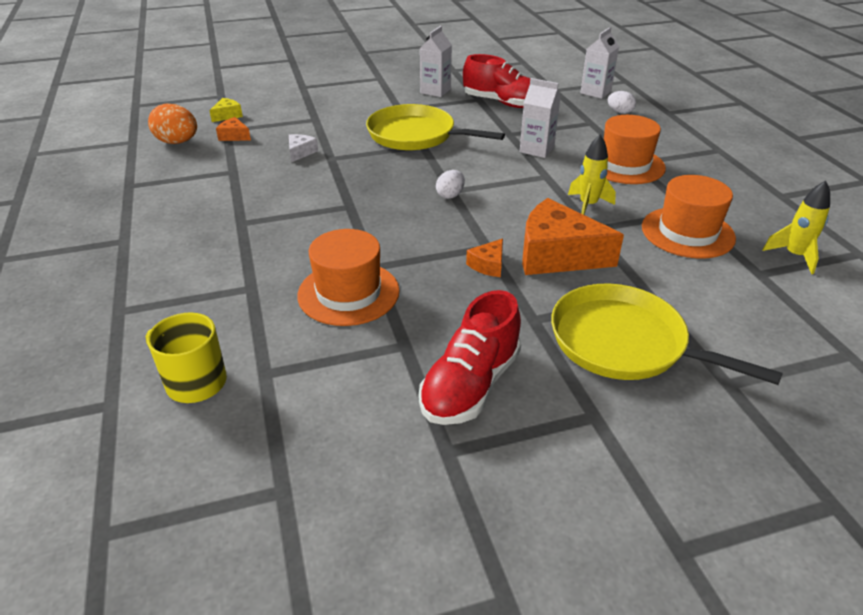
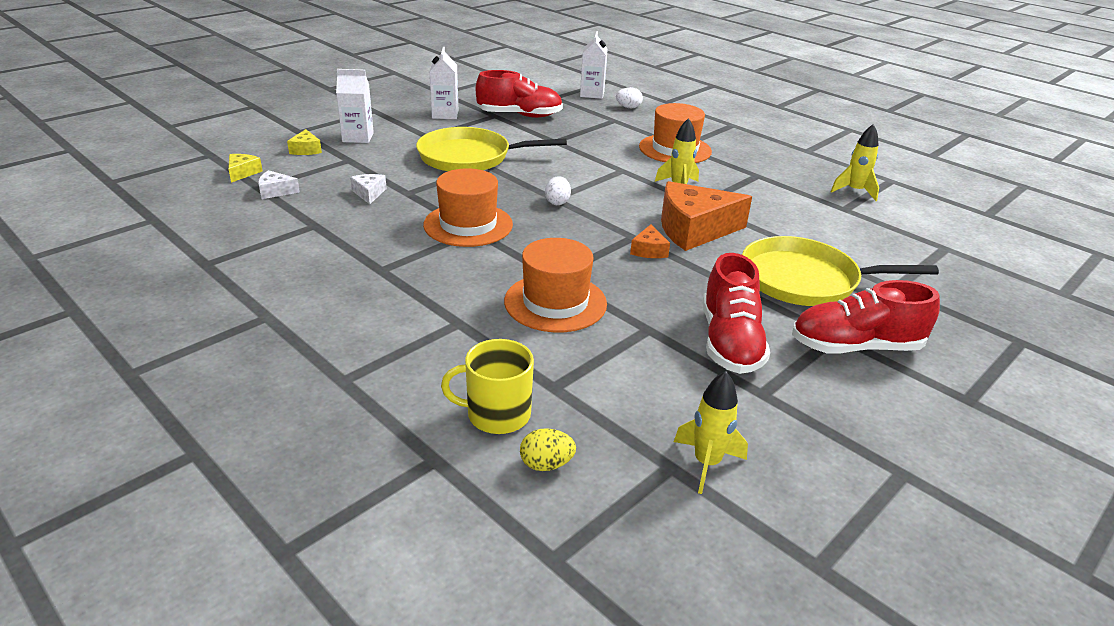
camera: 30 degrees left, 5 degrees down
orange egg [148,103,197,144] -> none
orange cheese [216,117,251,141] -> white cheese [258,170,300,199]
white carton [520,78,560,158] -> white carton moved to [336,69,374,143]
orange hat [642,175,736,258] -> orange hat moved to [423,168,513,247]
none -> yellow cheese [287,129,322,155]
none -> yellow egg [520,428,576,471]
none -> yellow rocket [674,371,748,494]
none -> red shoe [792,280,940,354]

